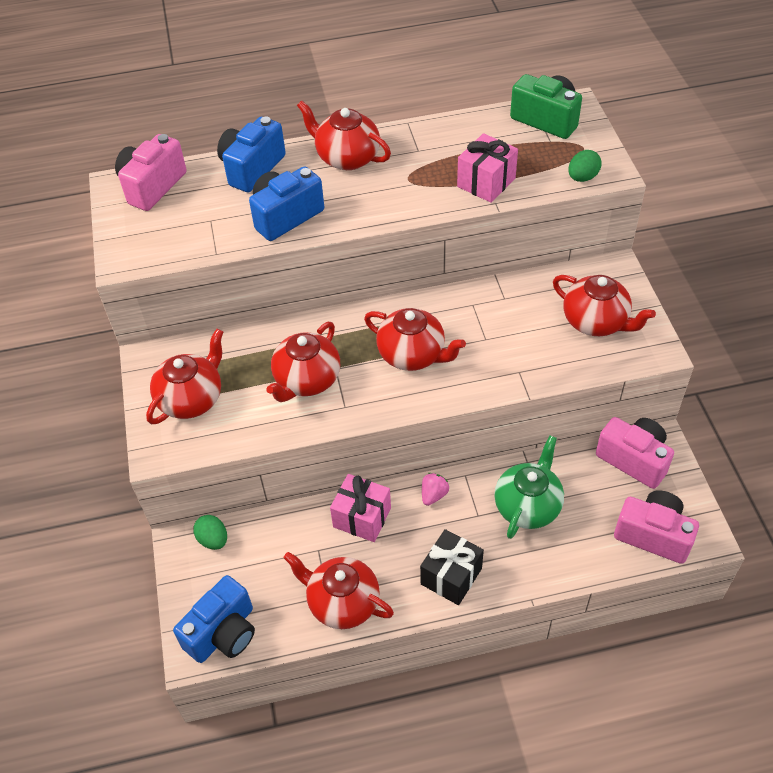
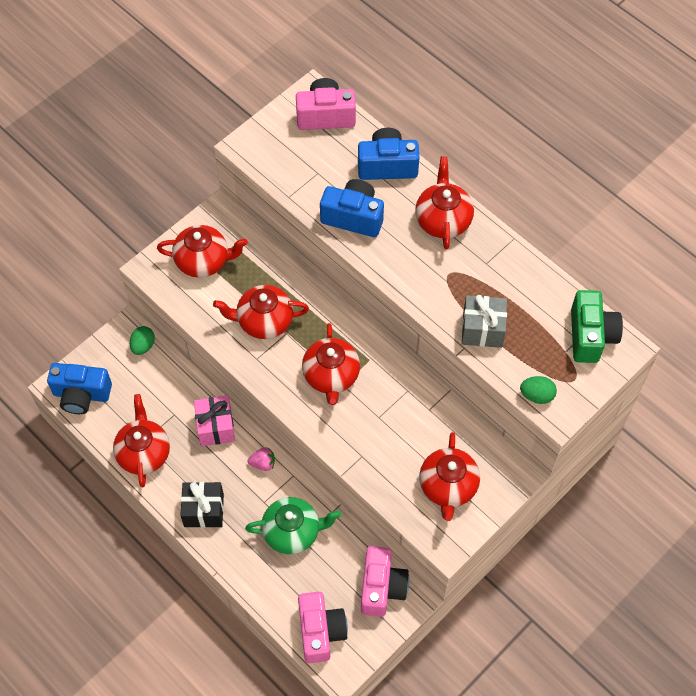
camera: 55 degrees right, 10 degrees up
pink gift [457,133,518,203] -> grey gift [462,295,507,348]

